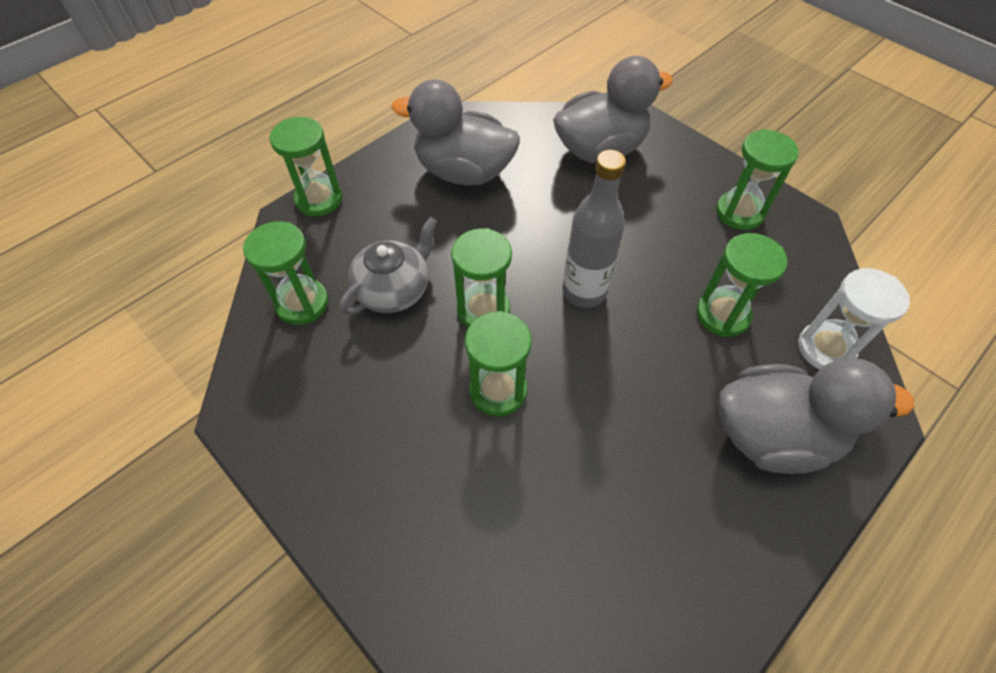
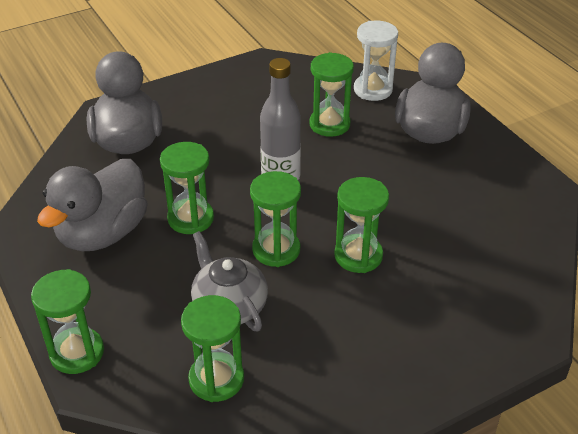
camera: 75 degrees left, 15 degrees down
green hourglass [716,129,799,230] -> green hourglass moved to [160,142,214,234]

